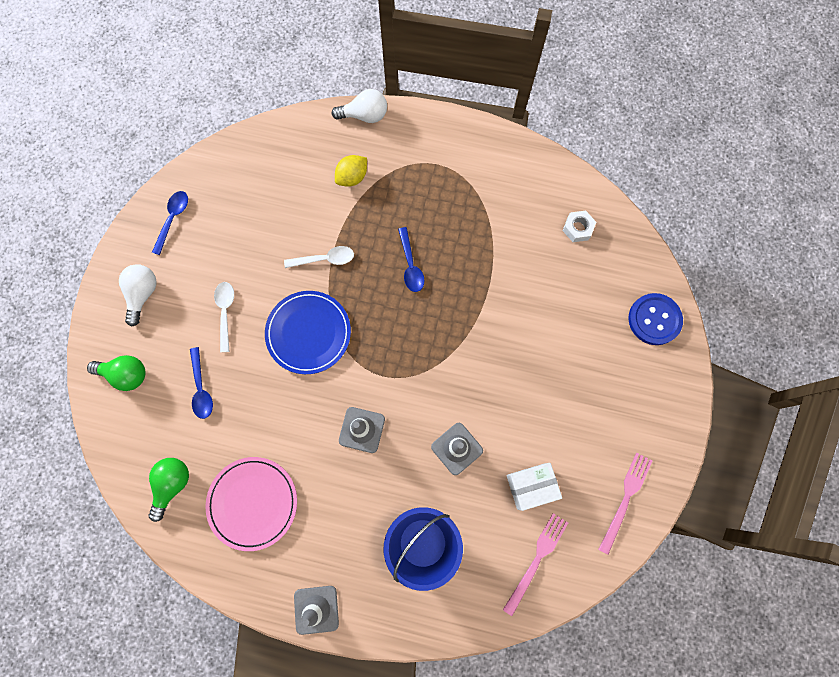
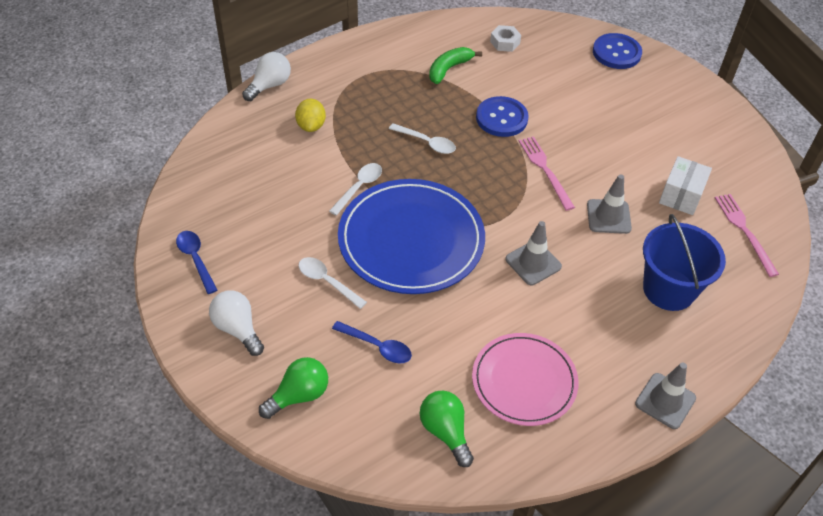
camera: 50 degrees left, 25 degrees down
blue plate [265,291,351,374] -> blue plate [338,179,485,294], size x1.54
blue spoon [398,227,424,292] -> white spoon [389,123,456,154]
pink fork [598,453,652,555] -> pink fork moved to [519,136,575,211]
none -> green banana [429,47,482,84]
none -> blue button [476,96,529,137]

